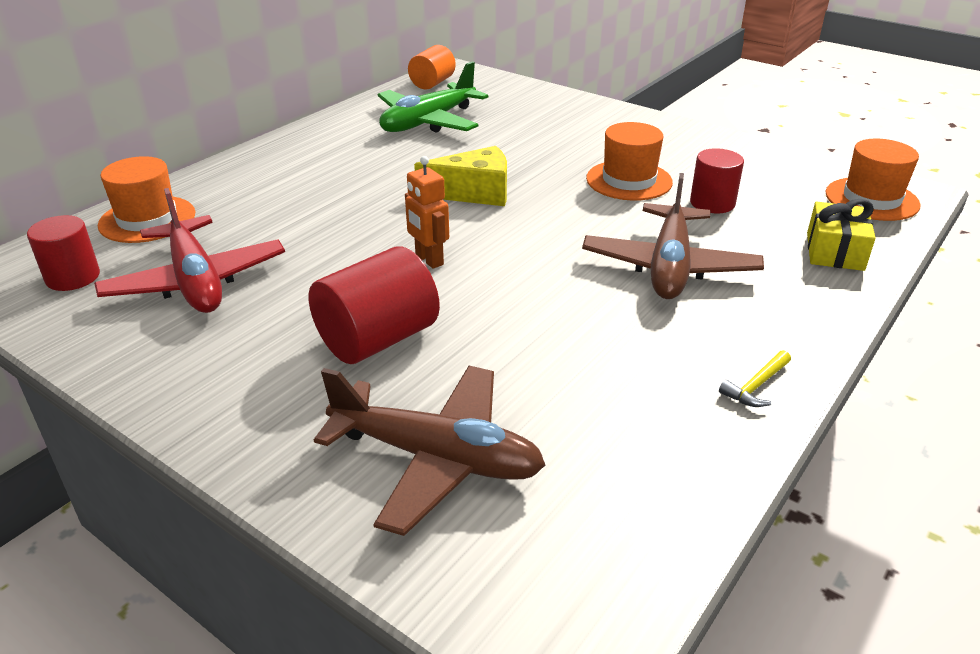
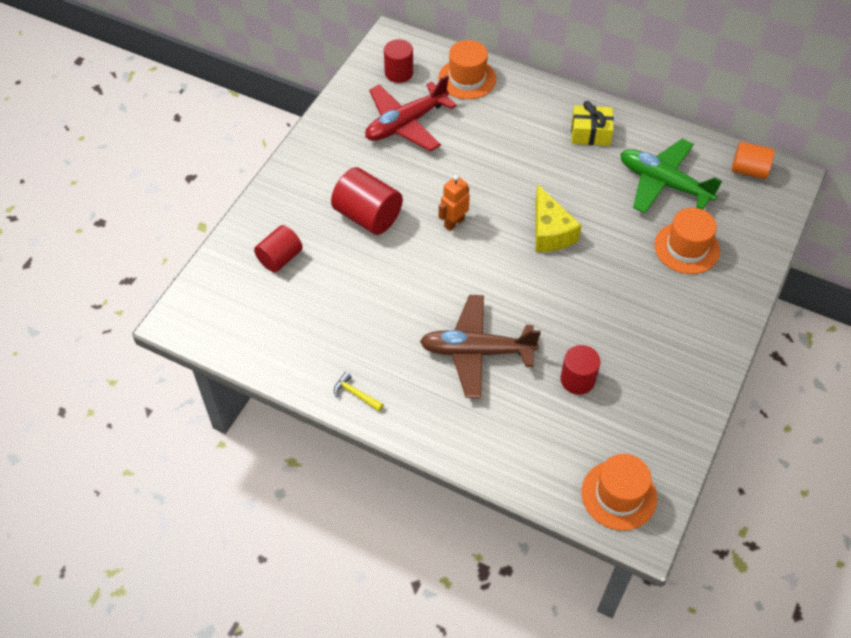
camera: 80 degrees right, 20 degrees up
brown plane [314,366,545,536] -> red cylinder [254,225,303,272]
orange hat [586,122,673,201] -> orange hat moved to [654,208,720,274]
yellow gift [807,199,876,271] -> yellow gift moved to [571,101,614,146]

